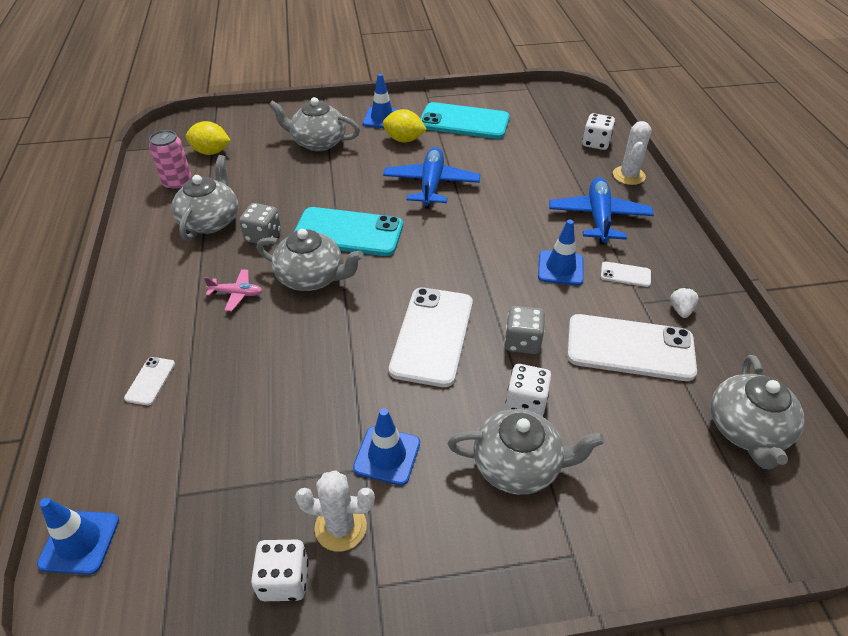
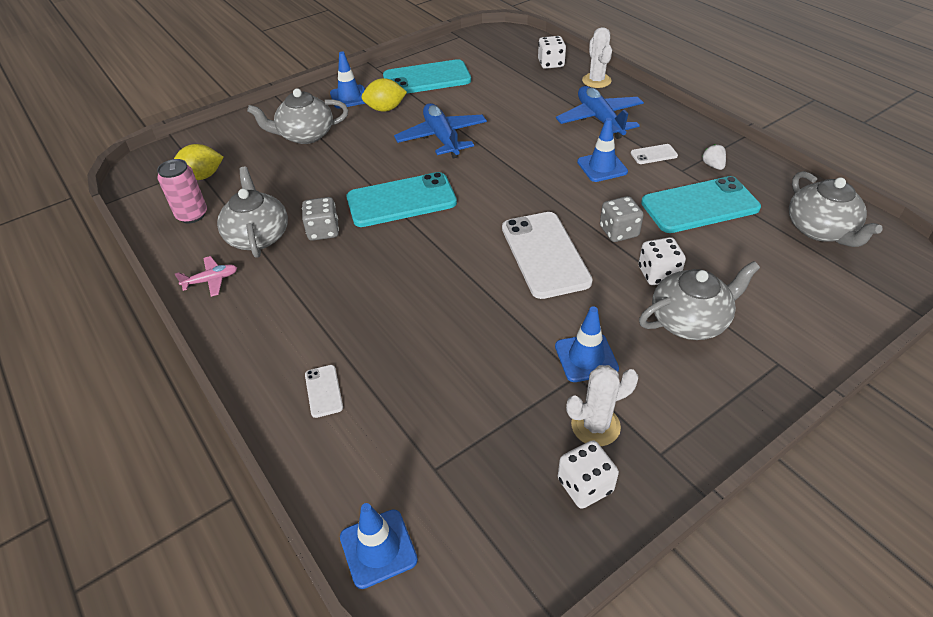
camera: 25 degrees left, 0 degrees up
pink plane [204,269,262,311] -> pink plane moved to [175,256,237,297]
grey teapot [257,229,364,291] -> none
white phone [567,314,697,381] -> turquoise phone [641,176,761,233]

